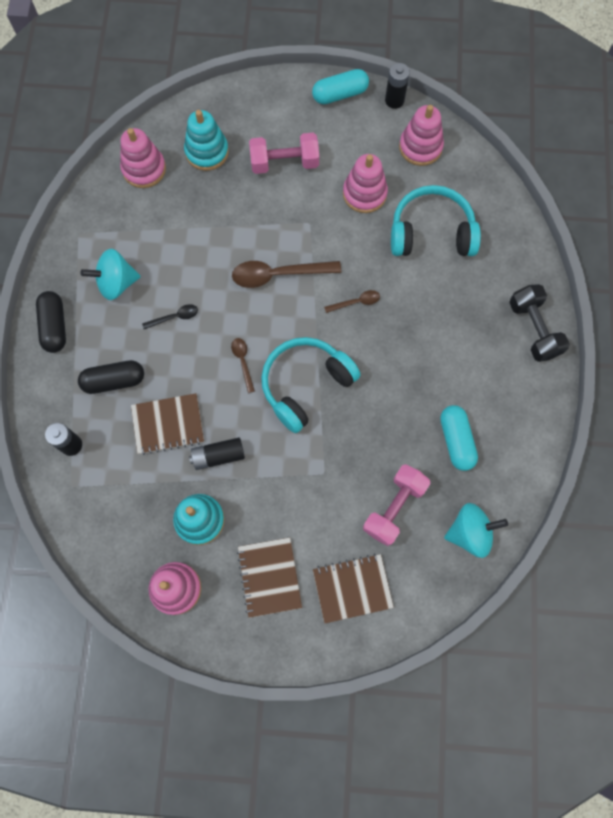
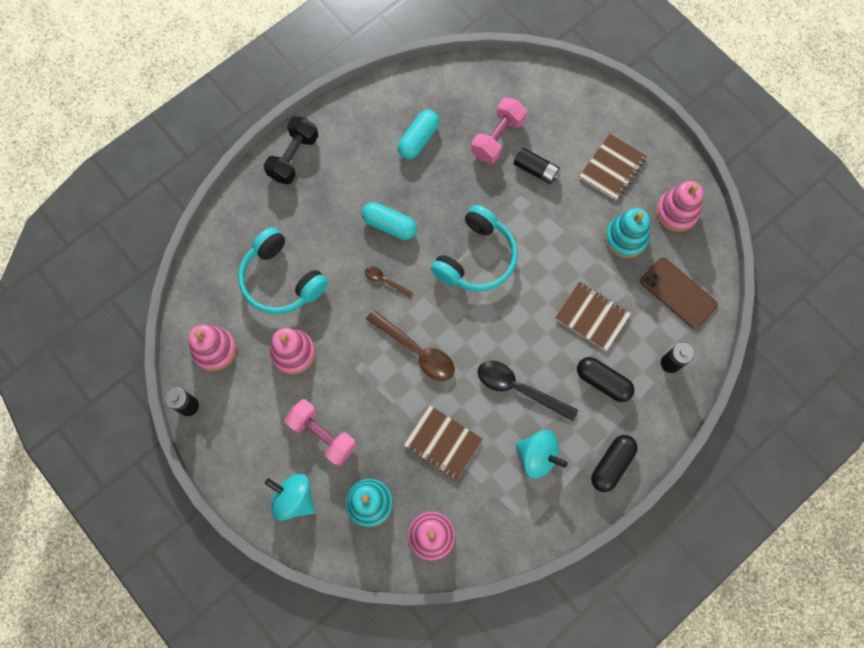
camera: 135 degrees left, 0 degrees up
black spoon [142,304,198,329] -> black spoon [477,361,578,421], size x1.94
black battery [189,437,245,470] -> black battery moved to [514,147,560,184]
brown spoon [231,338,255,393] -> none
turquoise headphones [261,337,361,433] -> turquoise headphones turned 60 degrees counterclockwise [431,205,518,292]
turquoise capsule [312,69,369,104] -> turquoise capsule moved to [362,202,417,240]
brown notebook [313,553,394,624] -> brown notebook moved to [404,405,483,480]
pink dumbbell [363,464,430,546] -> pink dumbbell turned 45 degrees counterclockwise [471,97,527,164]
turquoise spinning top [444,503,508,558] -> turquoise spinning top moved to [265,474,315,521]
none -> brown phone [640,258,718,329]

